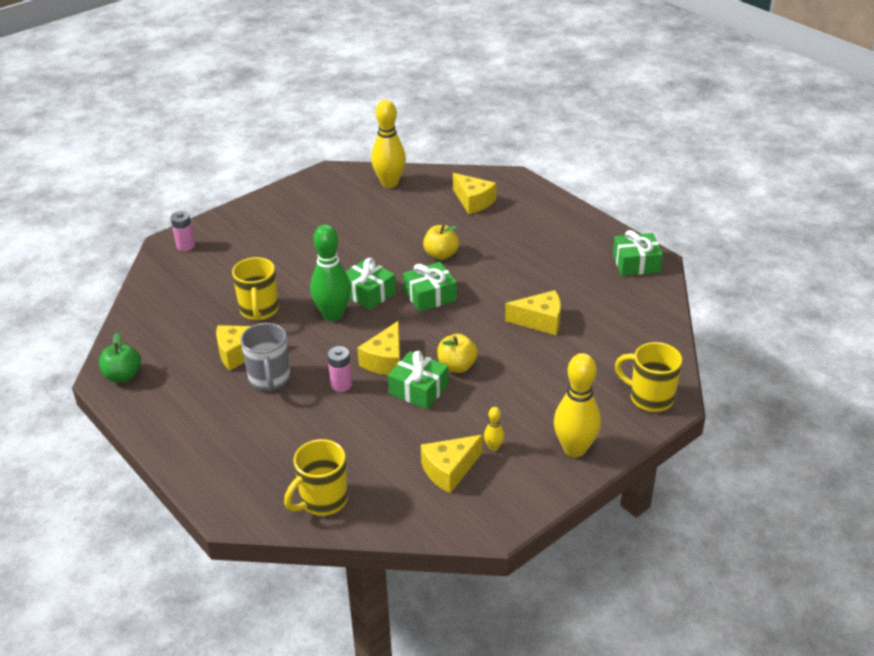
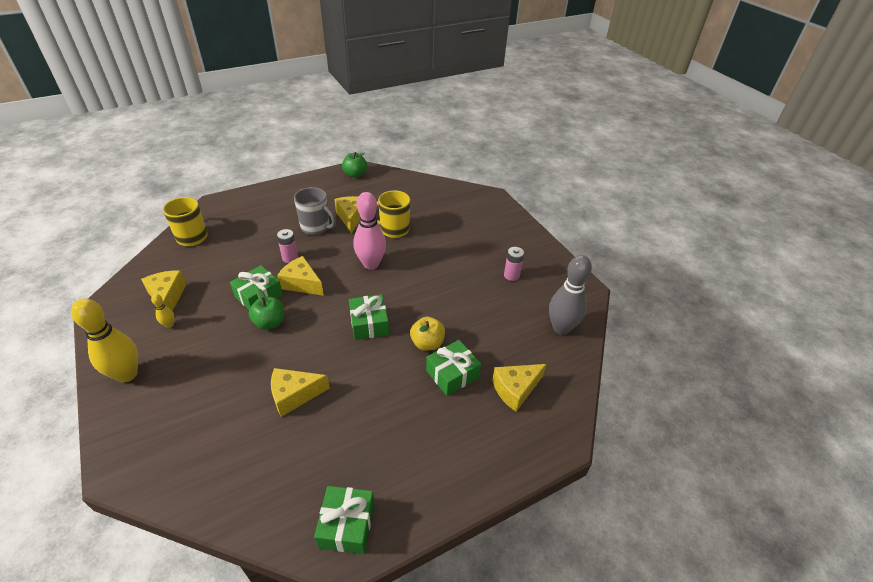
camera: 100 degrees right, 5 degrees up
pink battery [171,211,195,251] -> pink battery moved to [504,247,524,281]
grey mug [240,323,290,392] -> grey mug turned 150 degrees counterclockwise [294,187,336,235]
green bowling pin [310,225,351,321] -> pink bowling pin [353,192,386,270]
green gift [345,258,396,310] -> green gift moved to [426,340,481,396]
yellow bowling pin [371,100,406,188] -> grey bowling pin [549,255,592,335]
yellow apple [437,334,478,373] -> green apple [249,289,284,330]
yellow cheese [505,290,561,335] -> yellow cheese turned 60 degrees clockwise [271,368,330,417]
yellow mug [615,342,682,412] -> none

